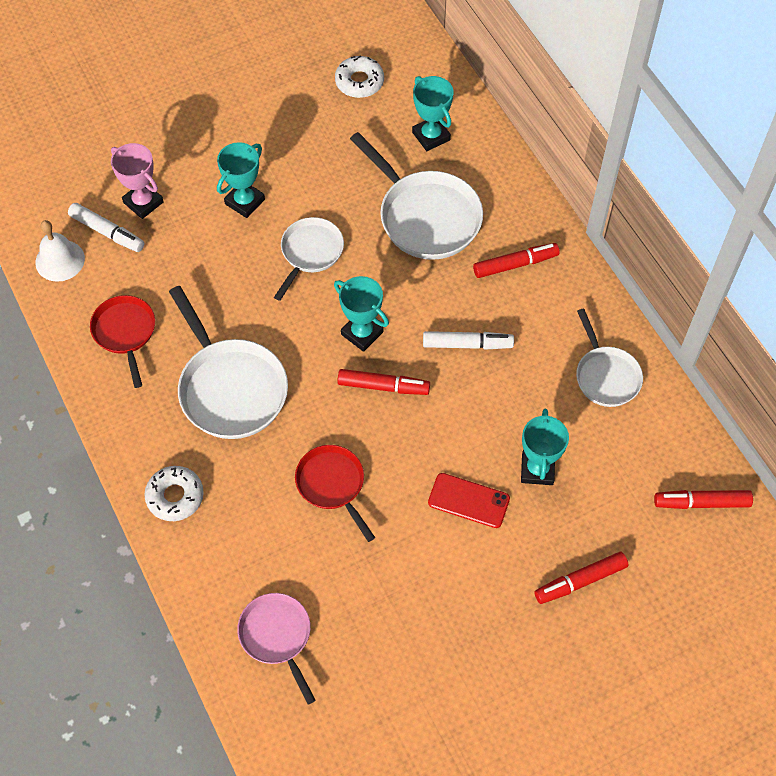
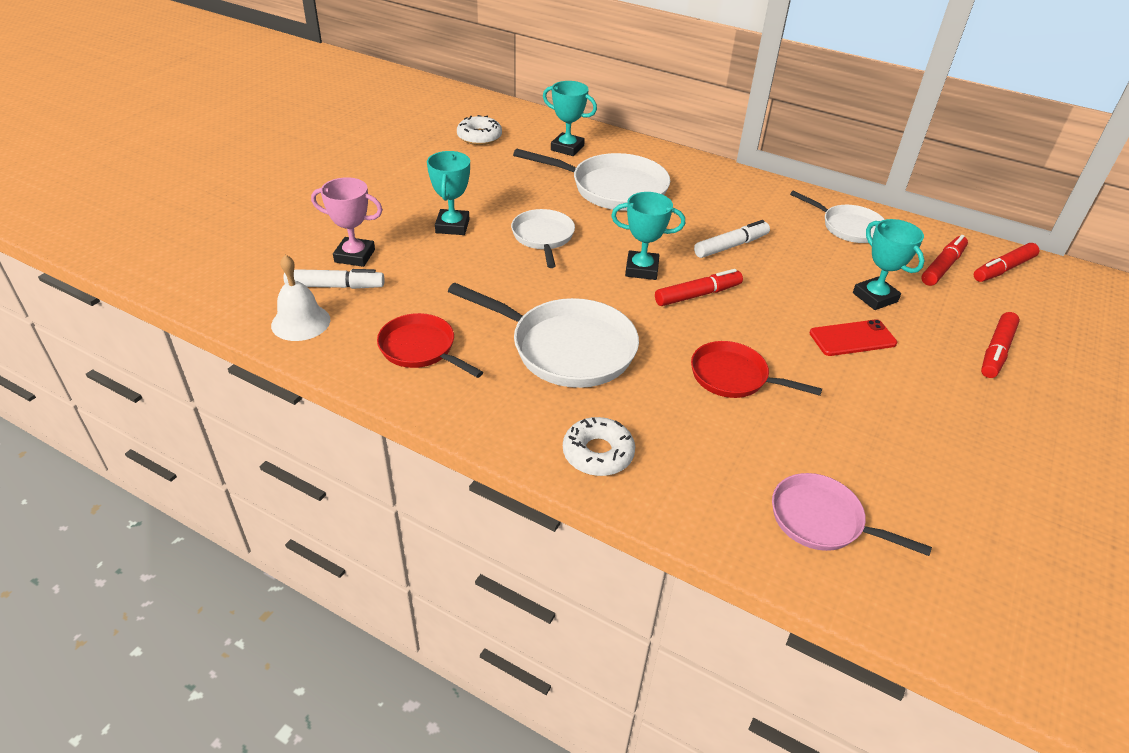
camera: 35 degrees left, 20 degrees down
red marker [473,243,560,278] -> red marker moved to [921,235,968,286]

